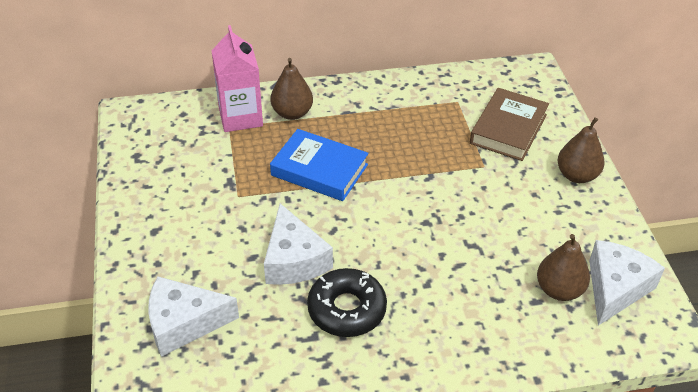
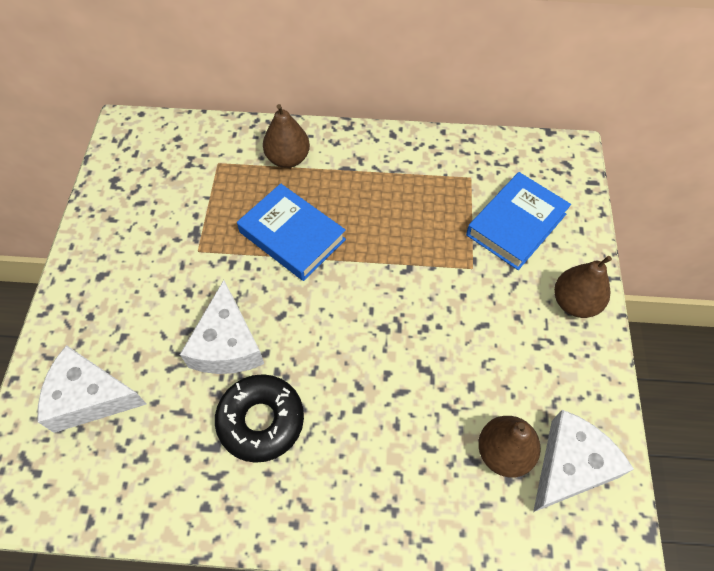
camera: 15 degrees right, 15 degrees up
pink carton [211,25,263,132] -> none
brown book [470,88,549,161] -> blue book [466,172,571,270]

